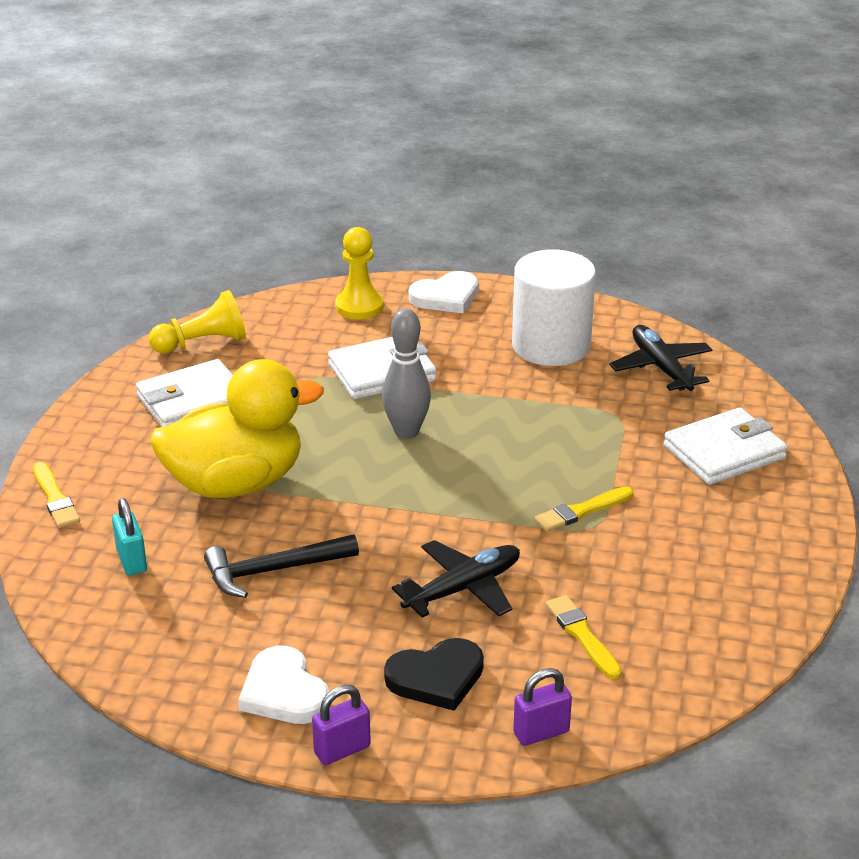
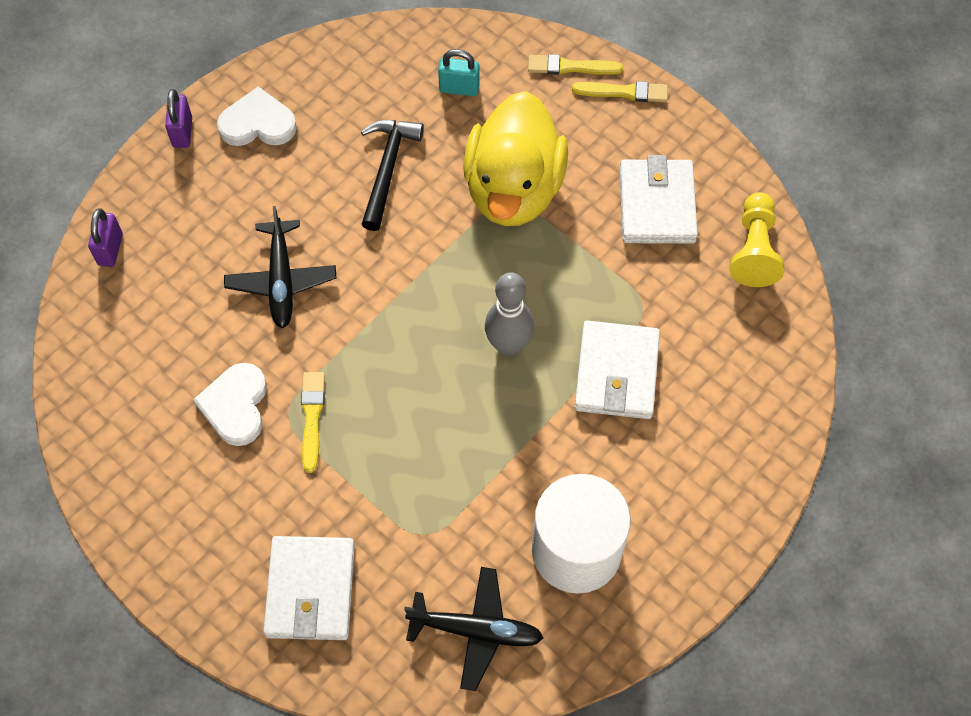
camera: 120 degrees right, 30 degrees up
yellow pawn [335,227,384,319] -> none
black heart [384,638,484,711] -> none
white heart [409,271,479,313] -> white heart moved to [193,363,267,446]
yellow brush [546,595,622,679] -> yellow brush moved to [572,81,668,102]

